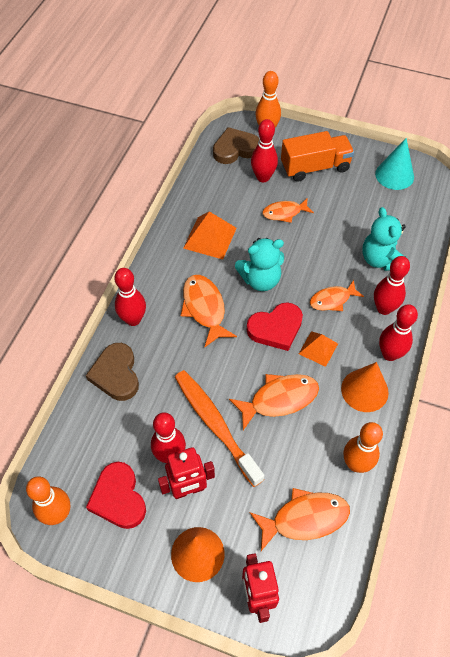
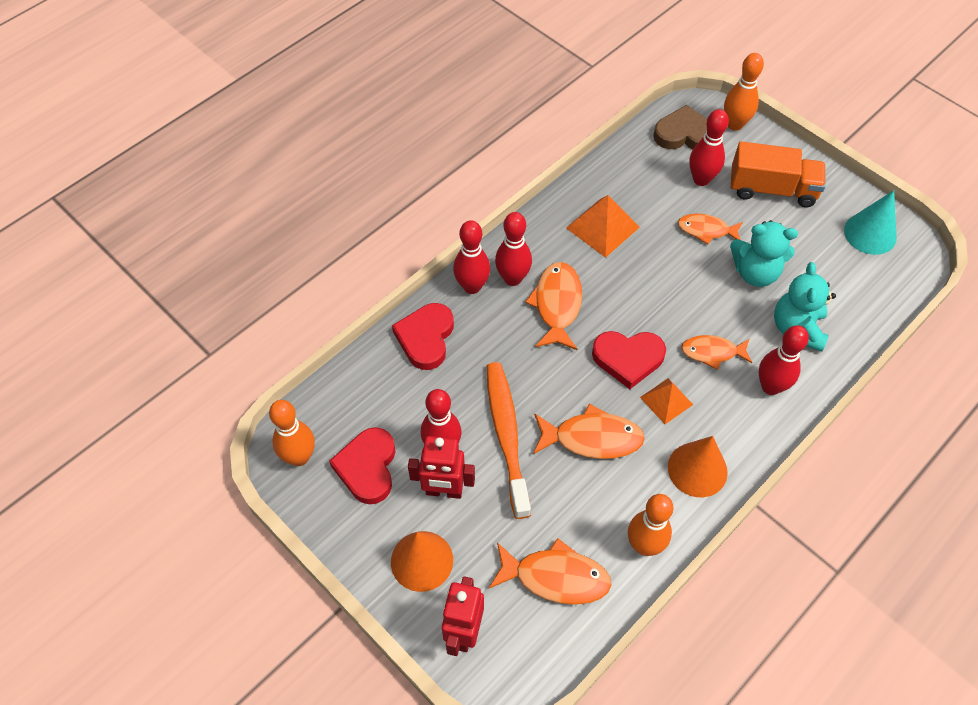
camera: 25 degrees right, 0 degrees up
brown heart [86,343,139,401] -> red heart [392,303,454,370]
turquoise teddy bear [235,238,284,291] -> turquoise teddy bear moved to [730,220,798,287]
red bowling pin [379,304,418,361] -> red bowling pin moved to [495,212,532,286]

